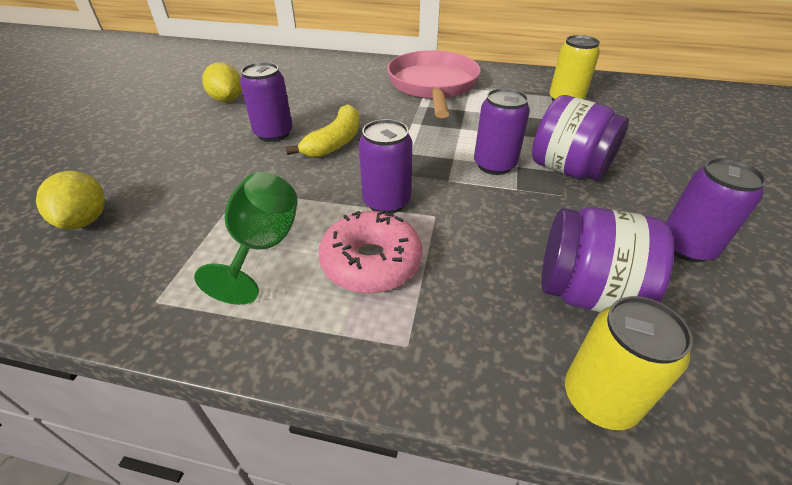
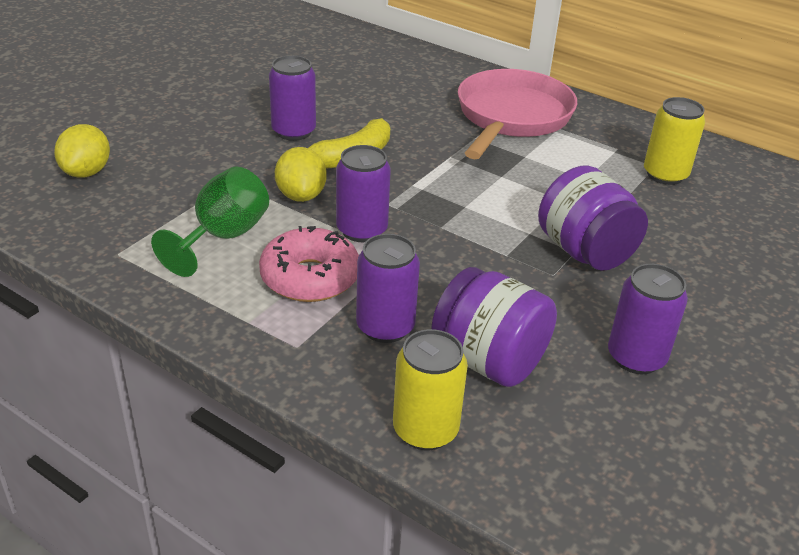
camera: 20 degrees right, 5 degrees down
yellow lemon [202,62,242,102] -> yellow lemon moved to [275,147,327,202]
purple can [474,88,530,175] -> purple can moved to [356,234,420,343]

